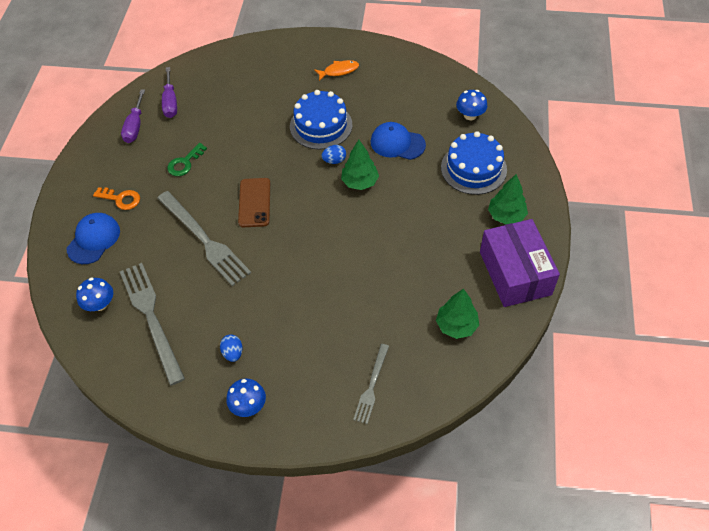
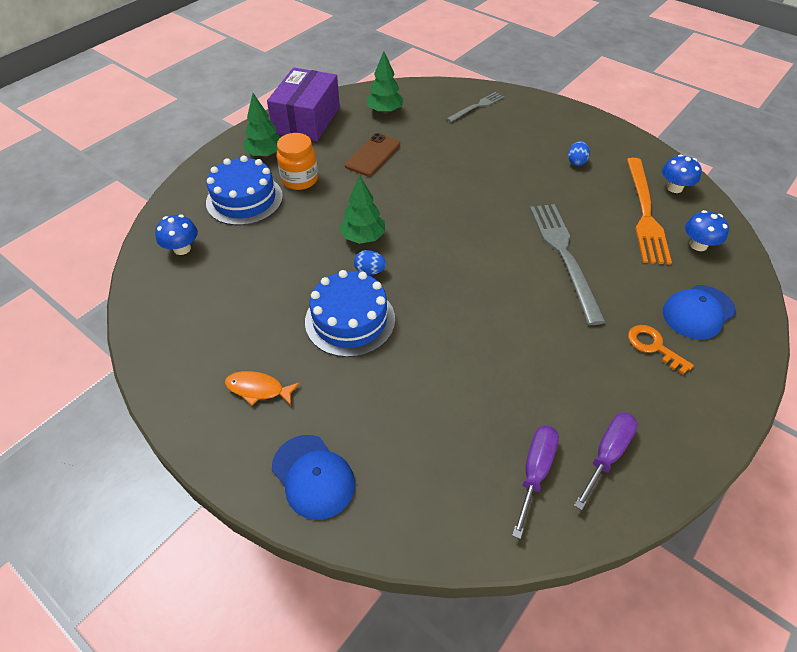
camera: 150 degrees left, 5 degrees down
grey fork [120,263,185,386] -> orange fork [627,158,672,265]
green key [167,143,207,176] -> none
blue mushroom [226,378,266,417] -> blue mushroom moved to [662,154,702,193]
brown phone [238,178,270,227] -> brown phone moved to [345,133,400,176]
blue cap [371,122,426,160] -> blue cap moved to [272,435,355,520]
none -> orange jar [277,133,318,190]

